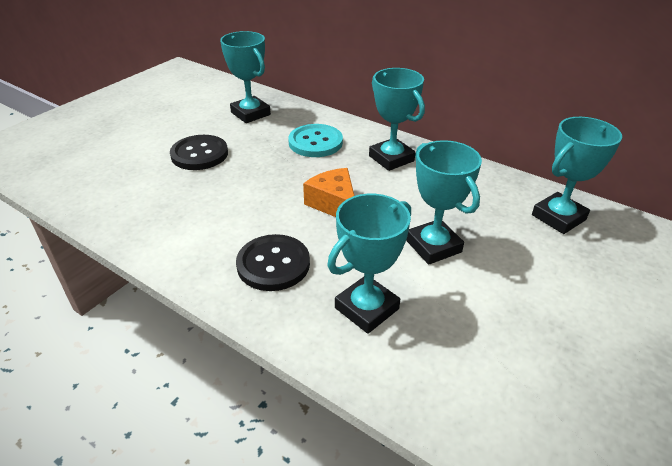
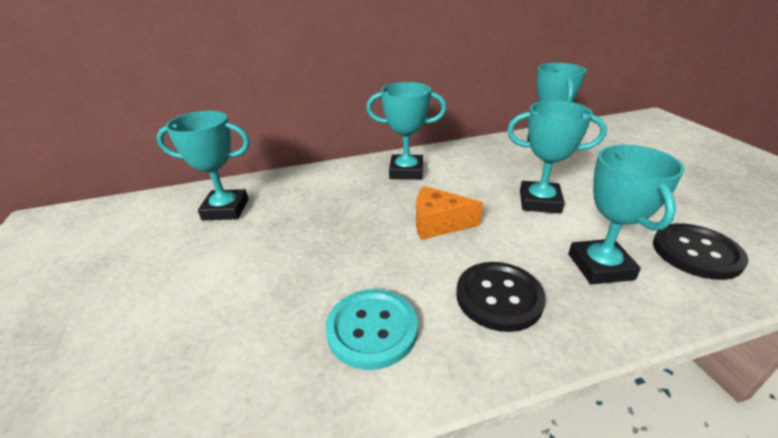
camera: 50 degrees left, 5 degrees down
black button [170,135,228,170] -> black button moved to [653,223,749,280]
turquoise button [288,124,343,157] -> turquoise button moved to [325,289,418,370]

